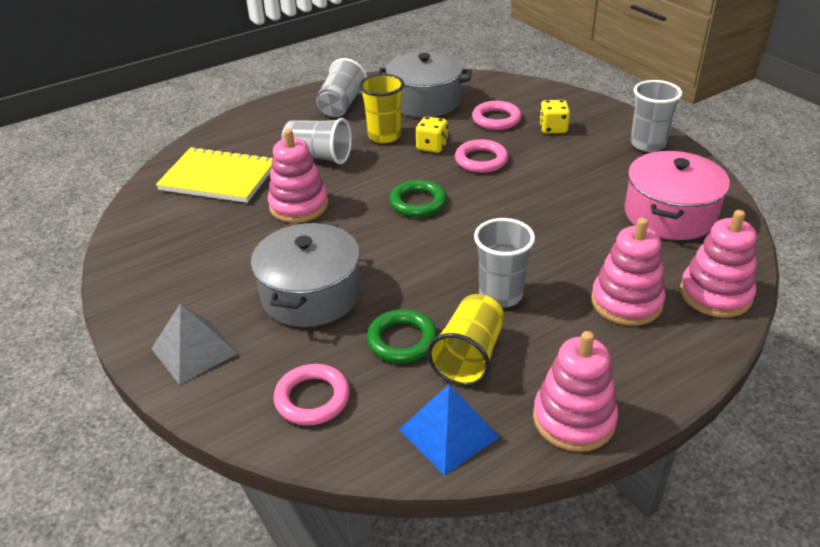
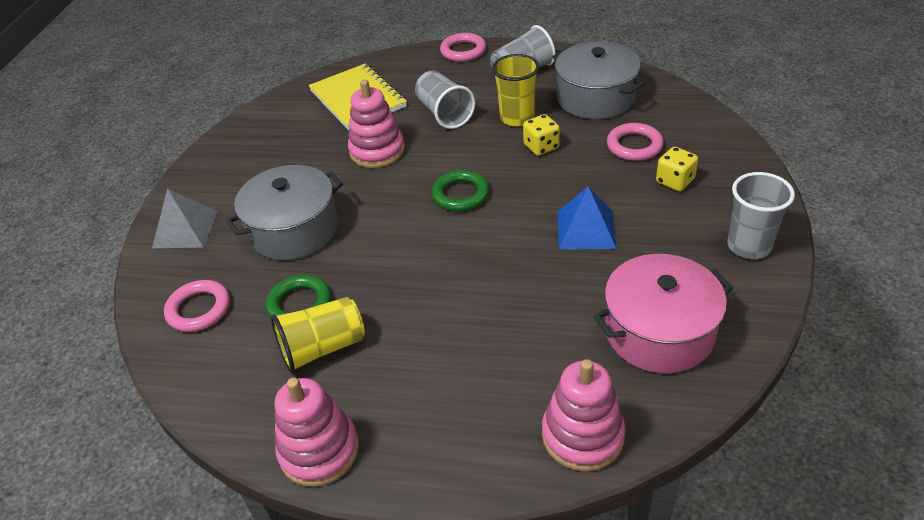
camera: 45 degrees right, 5 degrees up
blue pyramid [399,384,500,475] -> blue pyramid moved to [557,186,617,250]
pink ring [455,139,508,173] -> pink ring moved to [440,33,486,62]
grey cup [474,218,535,308] -> none
pink stacking toy [591,218,665,326] -> none

